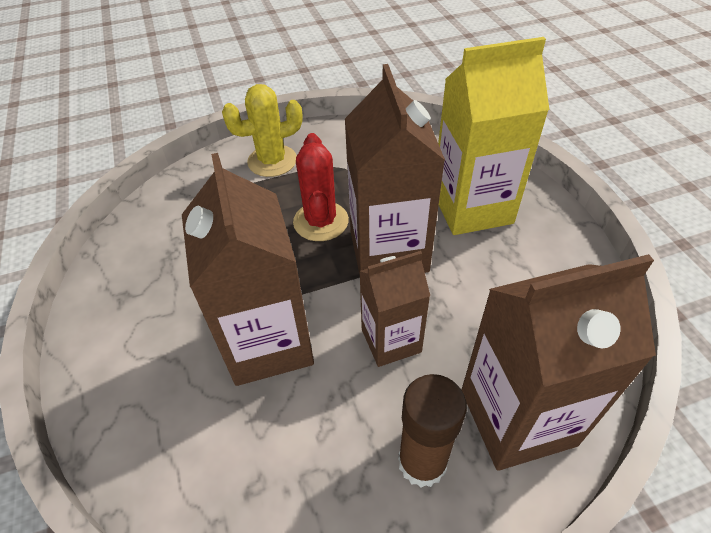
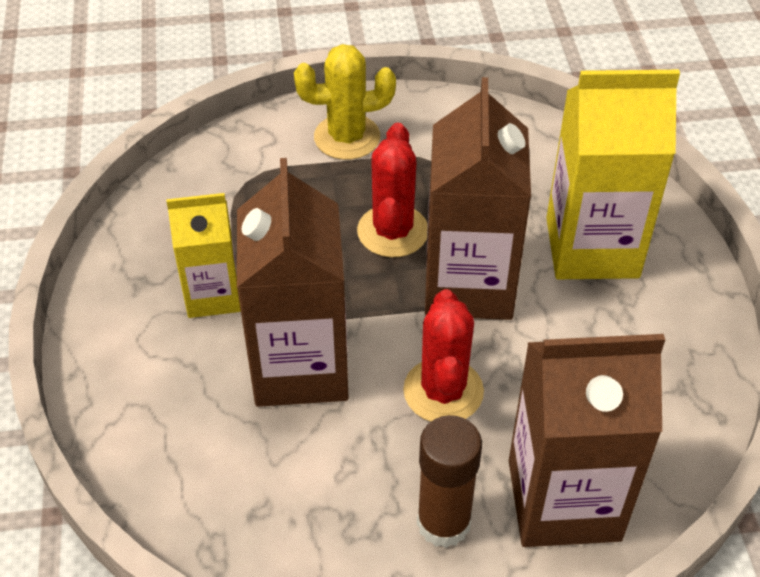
camera: 10 degrees right, 0 degrees up
brown carton [359,251,430,367] -> red cactus [403,289,484,422]
none -> yellow carton [166,193,241,318]

